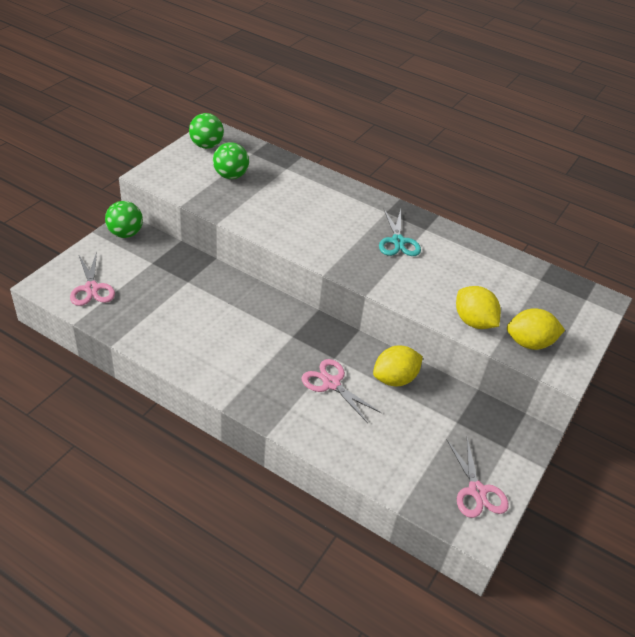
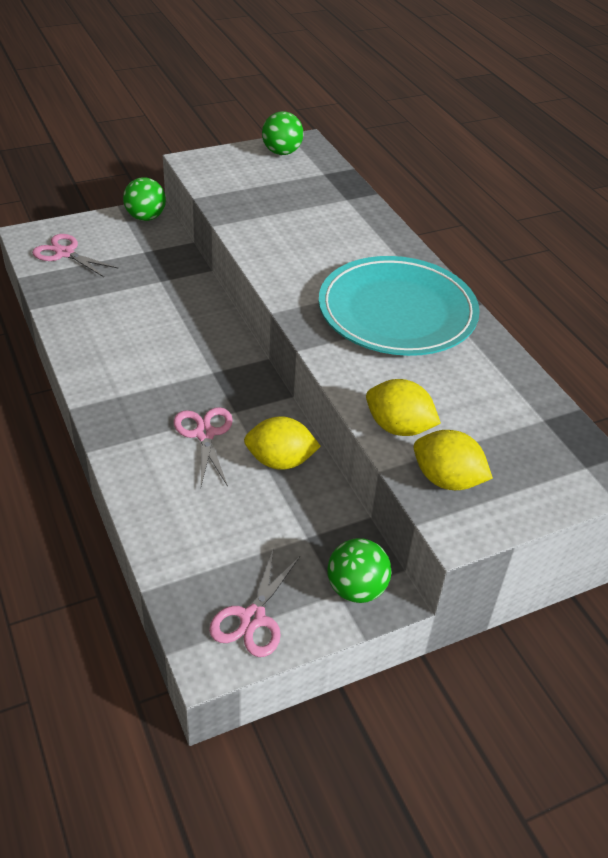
camera: 35 degrees right, 0 degrees up
pink scissors [70,252,115,306] -> pink scissors turned 105 degrees clockwise [32,234,119,277]
green ball [213,142,249,179] -> green ball moved to [327,538,391,603]
turquoise scissors [379,209,421,256] -> turquoise plate [319,256,480,356]
yellow lemon [456,286,501,329] -> yellow lemon turned 60 degrees counterclockwise [366,379,441,436]

